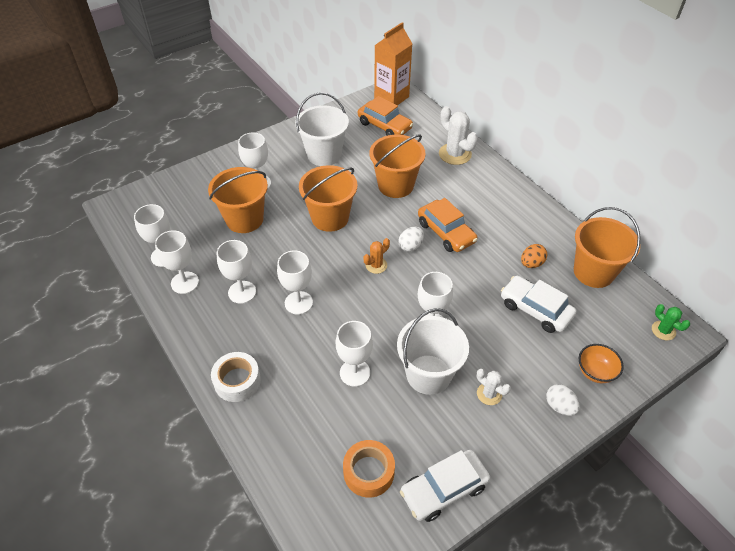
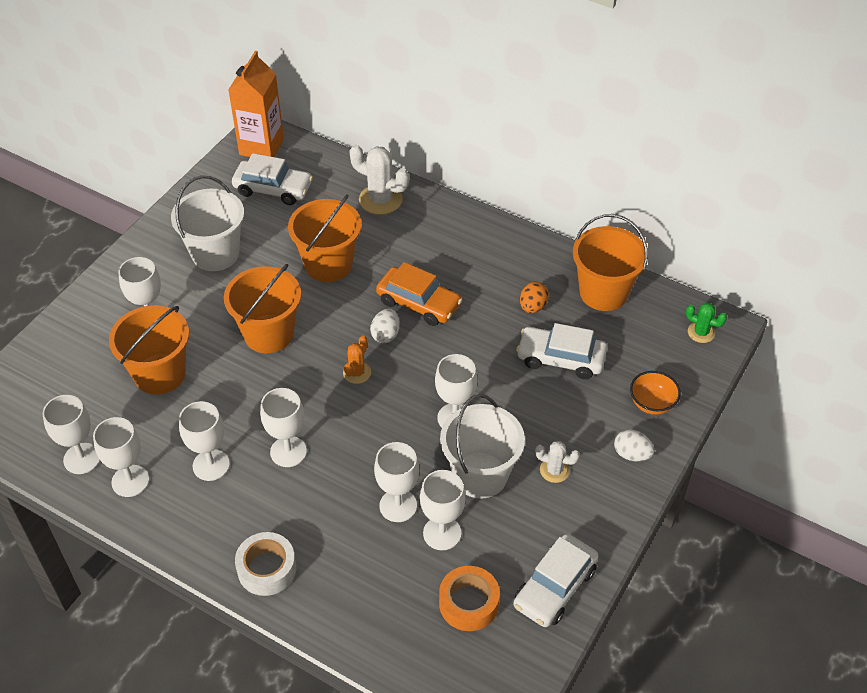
camera: 25 degrees left, 0 degrees up
orange car [358,96,413,136] -> white car [232,153,313,205]
none -> white goblet [420,470,466,550]

